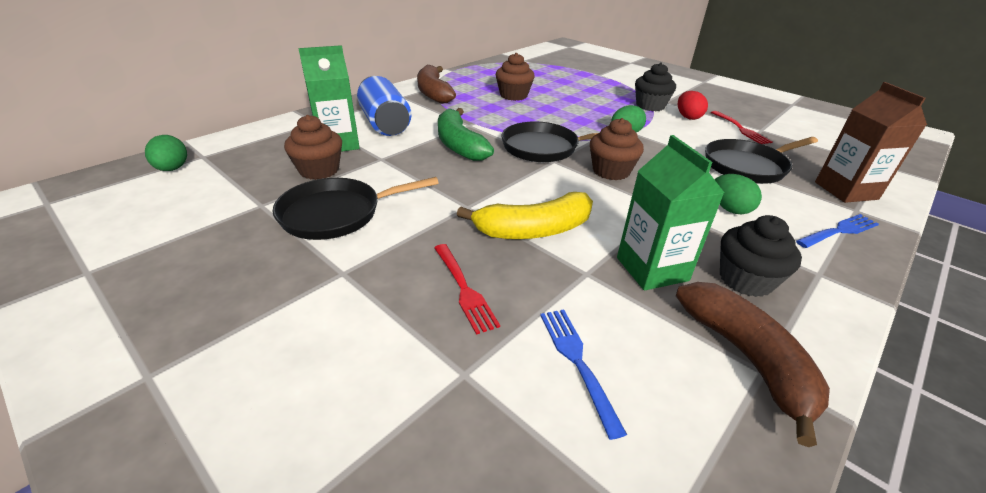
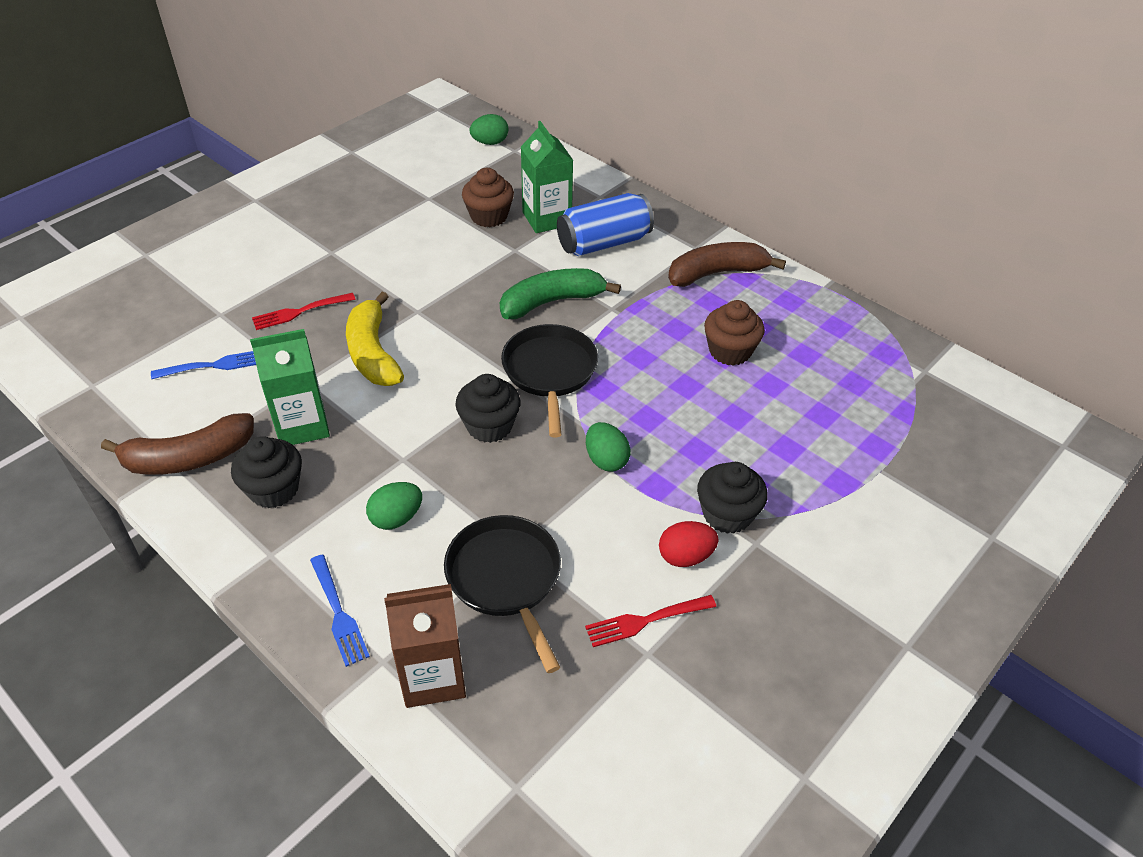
camera: 90 degrees right, 10 degrees up
black pan [272,177,439,240] -> none
brown cupcake [590,118,644,180] -> black cupcake [455,374,521,443]

